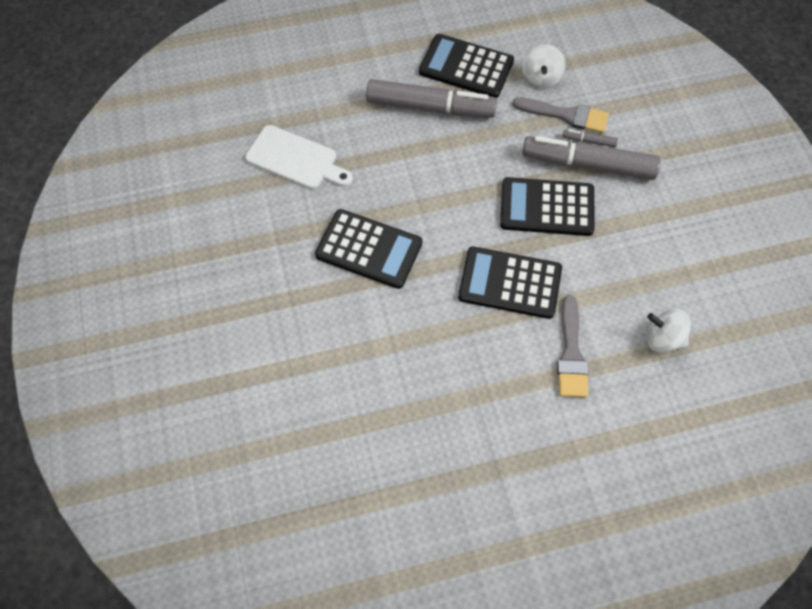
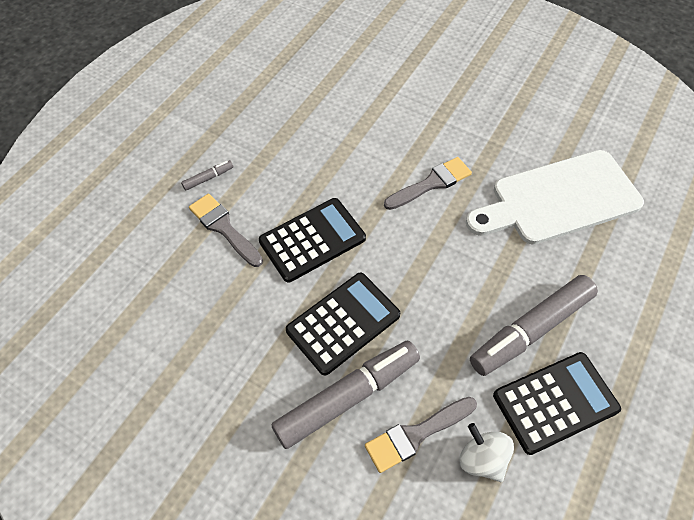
camera: 135 degrees right, 5 degrees down
white cutting board [245,125,353,189] -> white cutting board [466,150,644,245], size x1.61
black calculator [315,209,422,289] -> grey brush [384,157,472,210]
grey marker [563,129,618,147] -> grey marker moved to [181,160,233,191]
white spinning top [647,309,691,353] -> none

